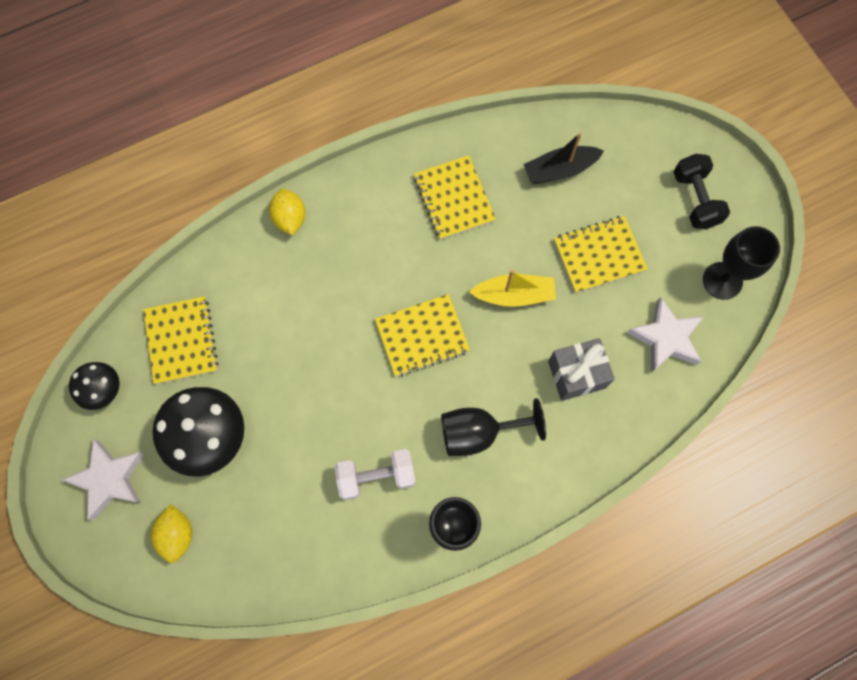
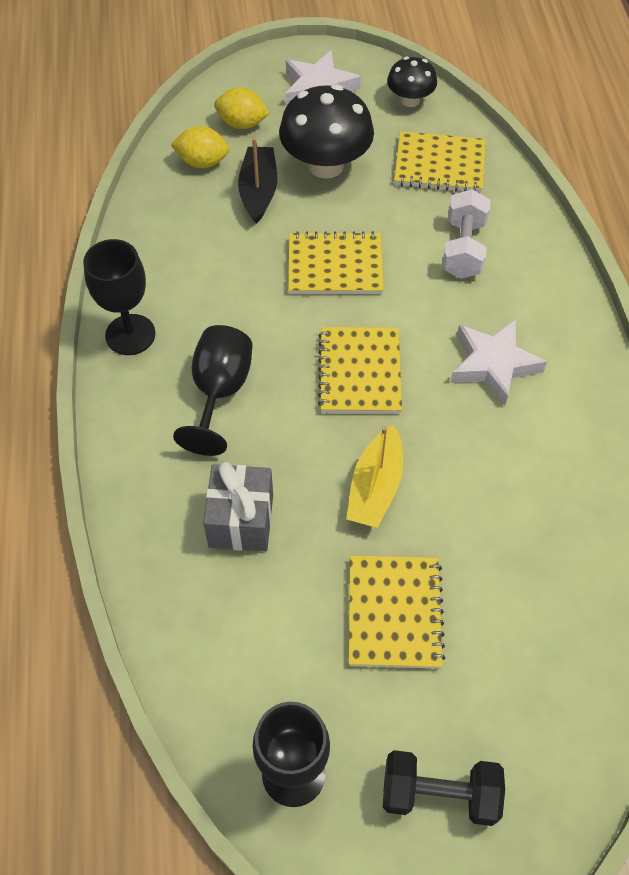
camera: 110 degrees right, 15 degrees down
yellow lemon [269,189,305,235] -> yellow lemon moved to [171,126,229,168]
white dumbbell [335,449,416,500] -> white dumbbell moved to [442,189,491,279]
yellow notebook [414,155,496,240] -> yellow notebook moved to [288,231,384,294]
black boat [523,133,604,184] -> black boat moved to [238,138,277,224]
white star [627,297,703,373] -> white star moved to [450,319,547,406]

